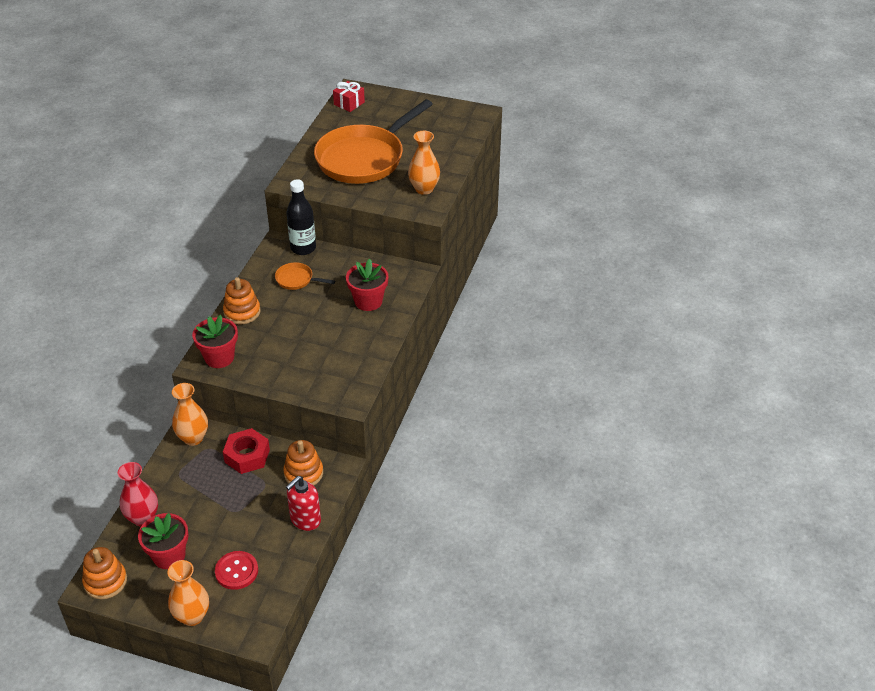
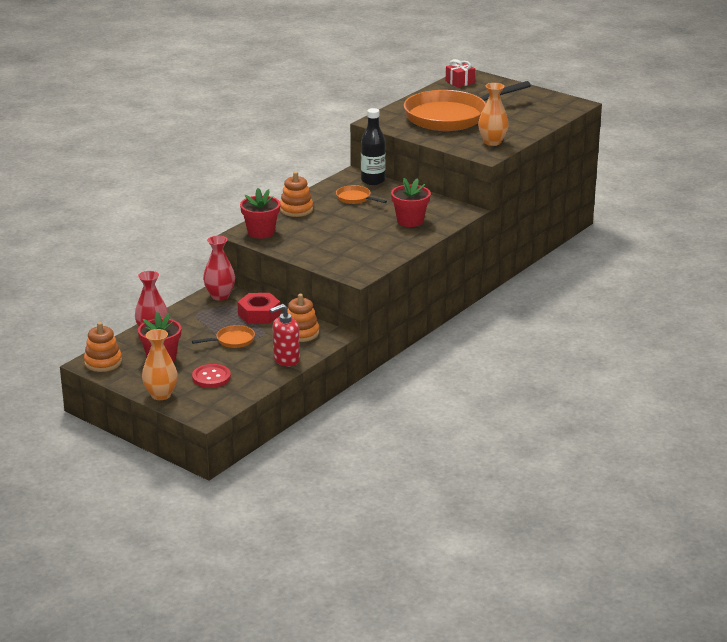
camera: 20 degrees right, 15 degrees down
orange vase [172,383,208,446] -> red vase [203,235,235,301]
none -> orange pan [192,325,255,348]

